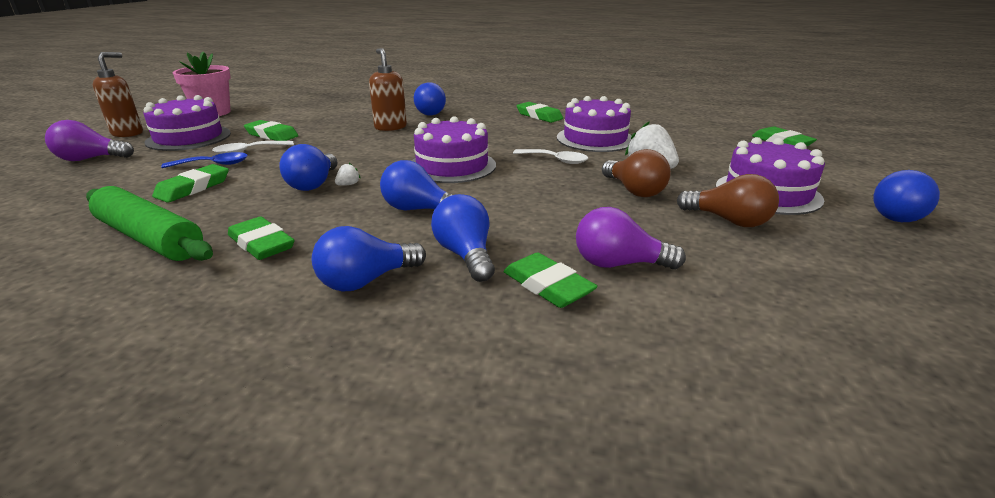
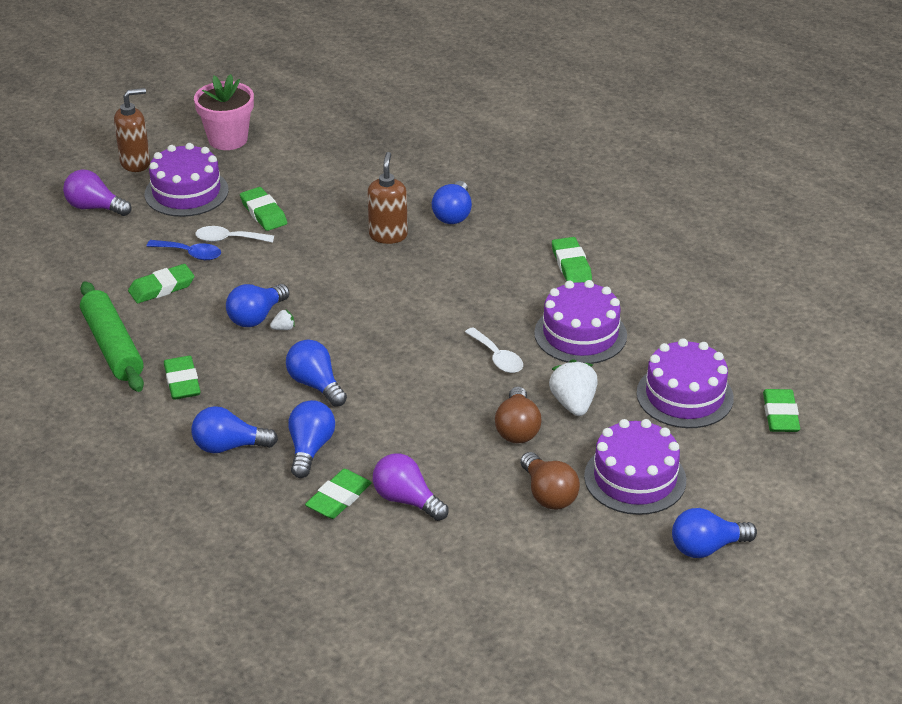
camera: 30 degrees right, 10 degrees up
purple cake [412,116,496,183] -> purple cake moved to [637,338,734,428]
green eraser [503,252,598,308] -> green eraser turned 45 degrees clockwise [305,469,372,519]

